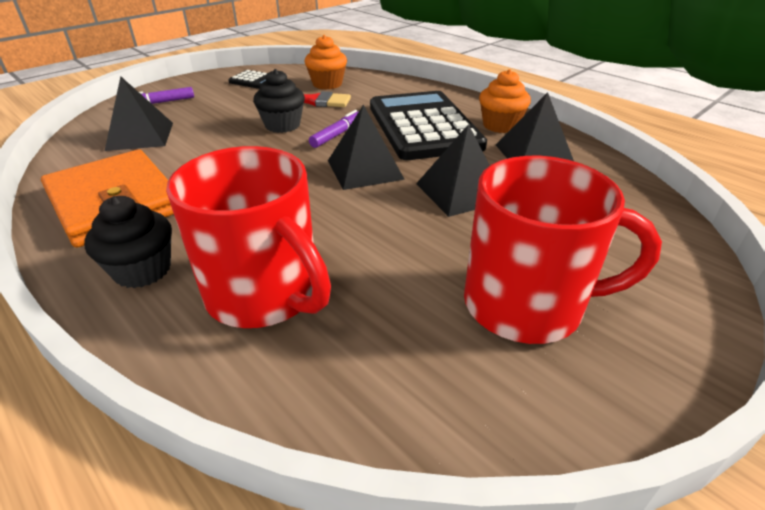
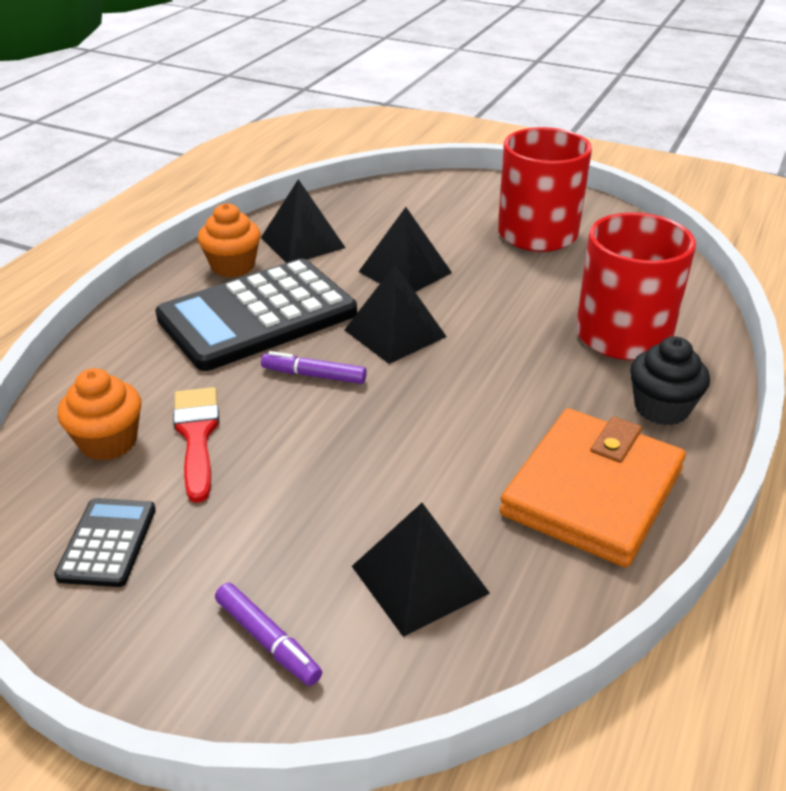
camera: 110 degrees left, 0 degrees up
black cupcake [253,69,305,133] -> none

